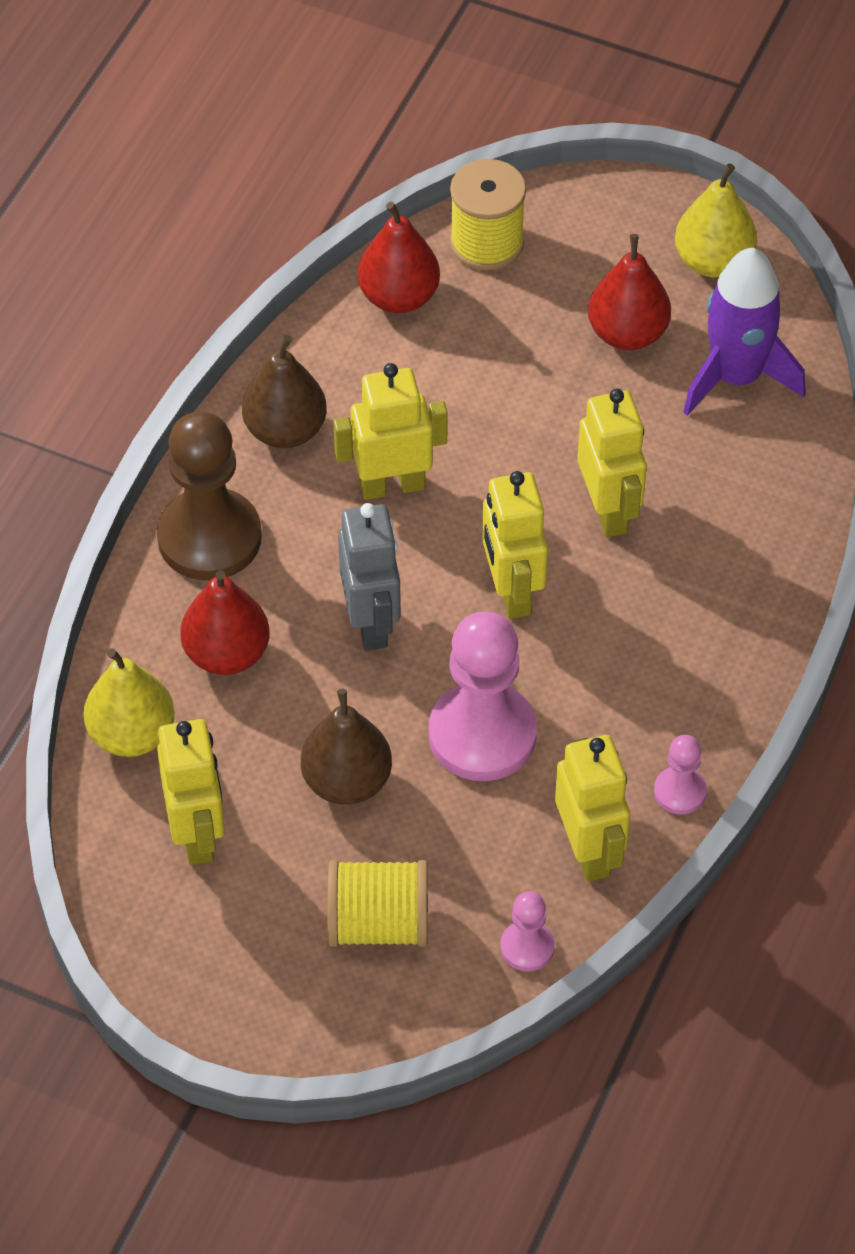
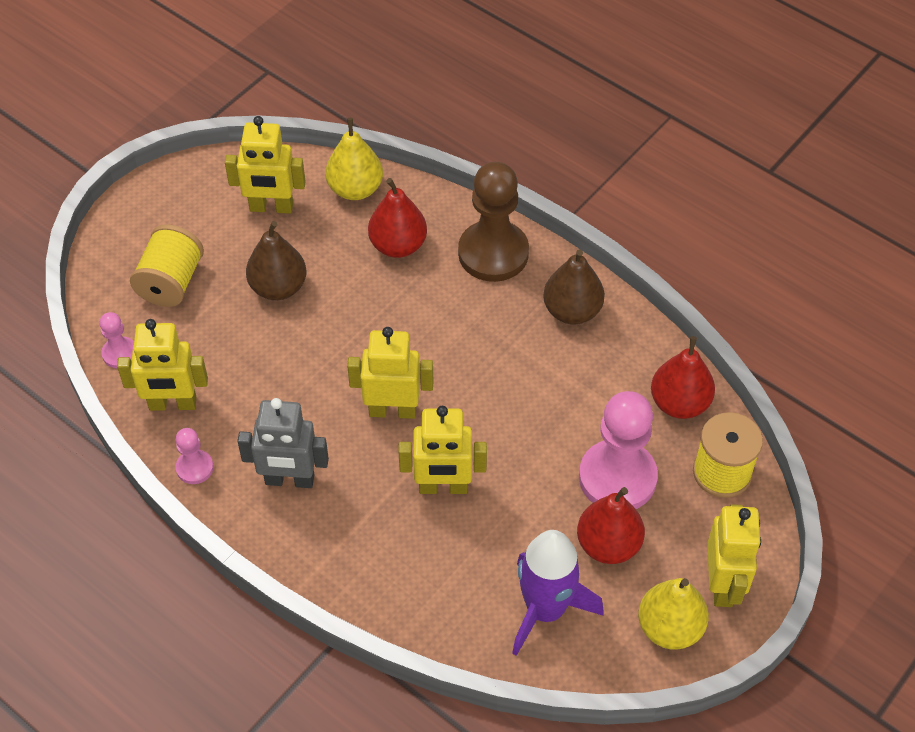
camera: 105 degrees right, 0 degrees up
yellow robot [333,363,448,500] -> yellow robot moved to [707,504,761,607]
grey robot [338,503,401,650] -> grey robot moved to [237,398,329,488]
pink pawn [429,612,537,781] -> pink pawn moved to [579,391,658,509]

